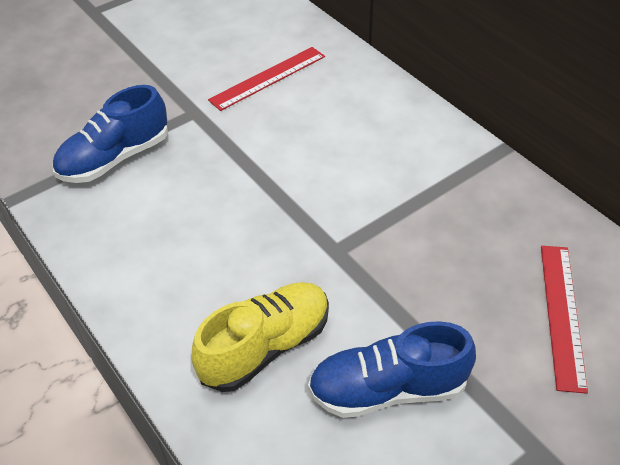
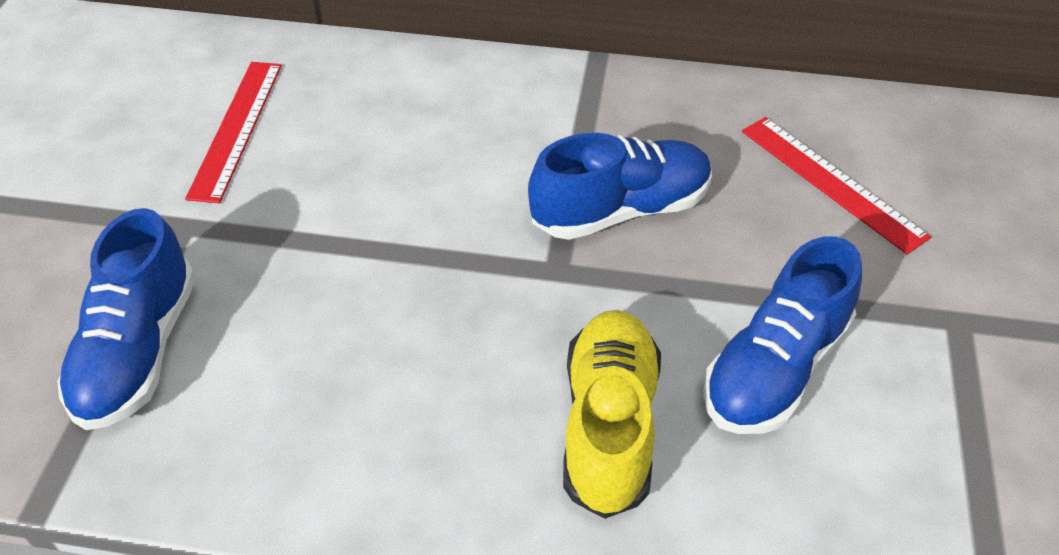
camera: 45 degrees left, 0 degrees up
none -> blue shoe [528,133,712,240]

